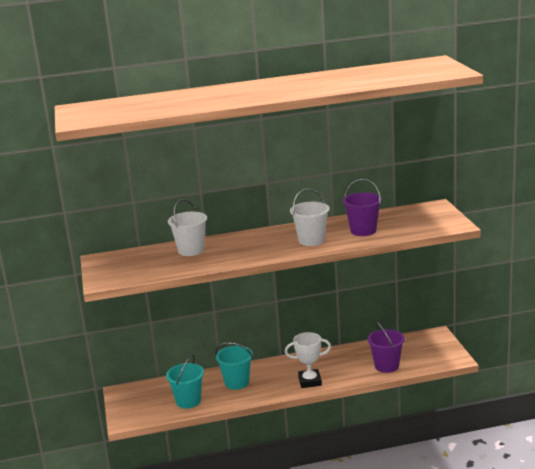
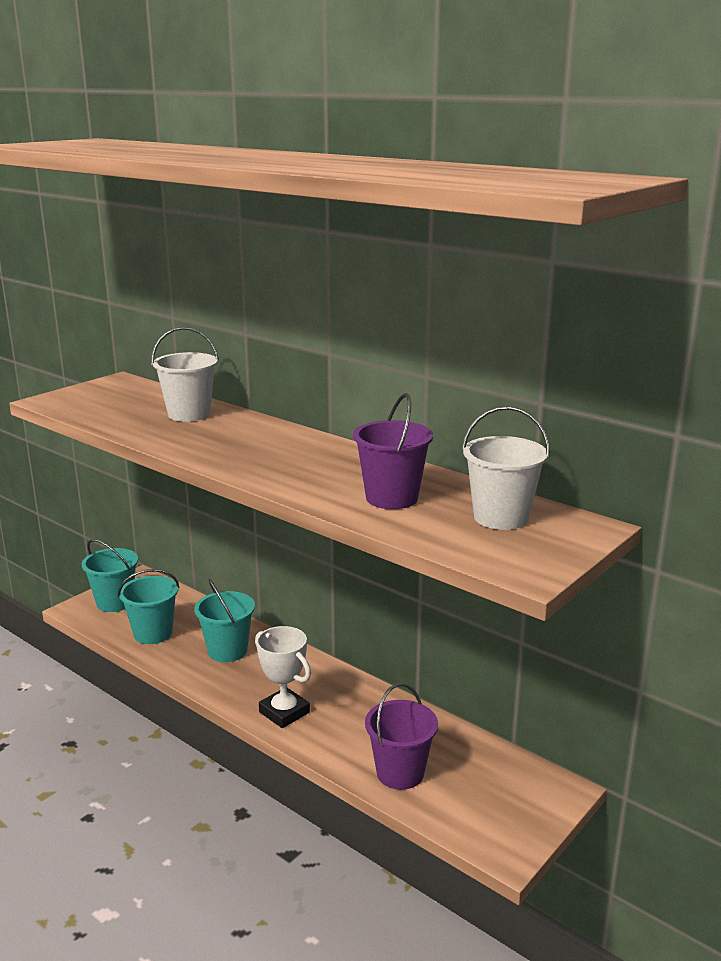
camera: 50 degrees right, 0 degrees up
white bucket [290,188,330,246] -> white bucket moved to [462,406,550,530]
none -> turquoise bucket [82,539,138,612]

